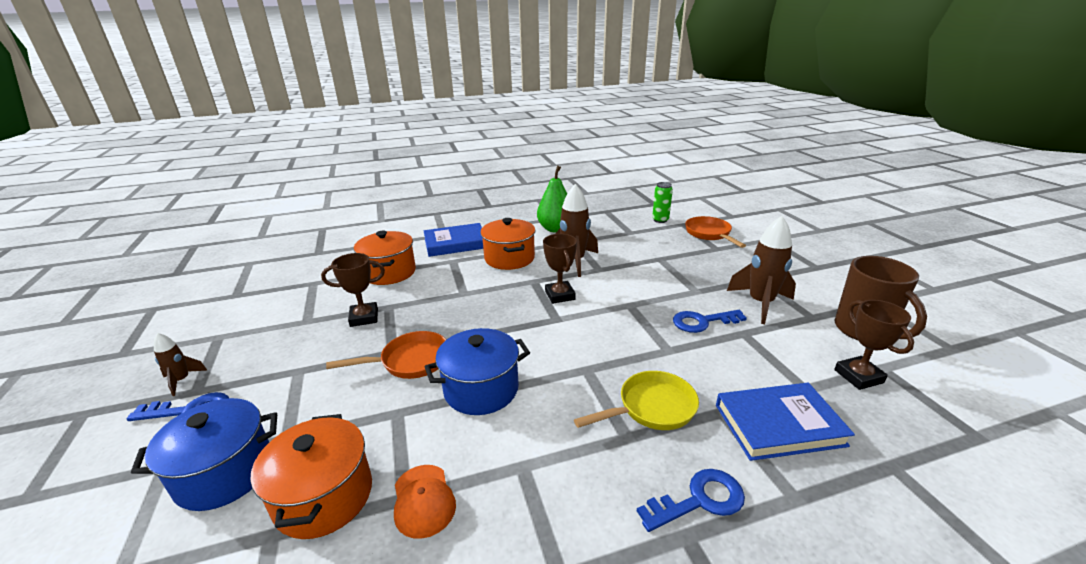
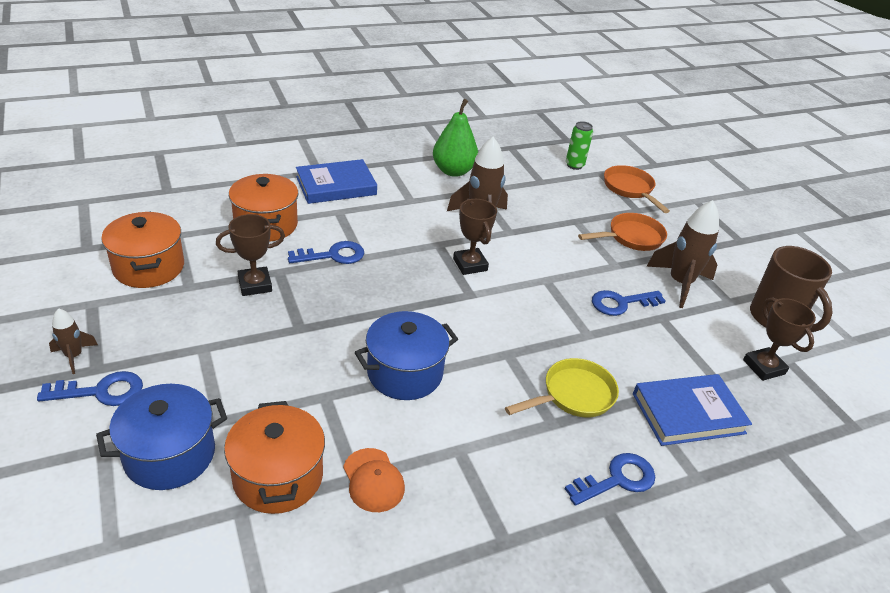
camera: 10 degrees left, 10 degrees up
orange pan [326,331,446,379] -> orange pan moved to [578,213,667,251]
orange pot [480,218,535,270] -> orange pot moved to [101,212,184,288]
none -> blue key [288,241,364,264]

